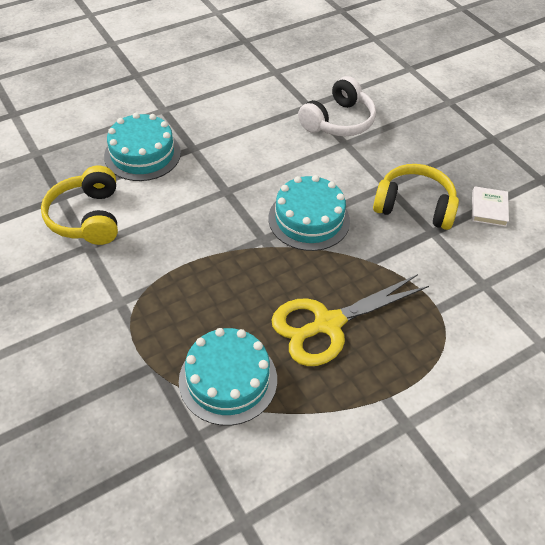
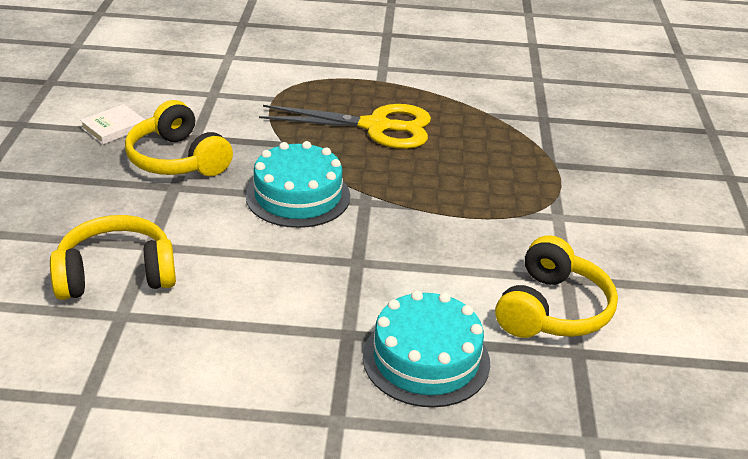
camera: 145 degrees left, 15 degrees down
turquoise cake [179,328,277,426] -> none
white headphones [298,76,376,136] -> yellow headphones [50,215,176,300]

